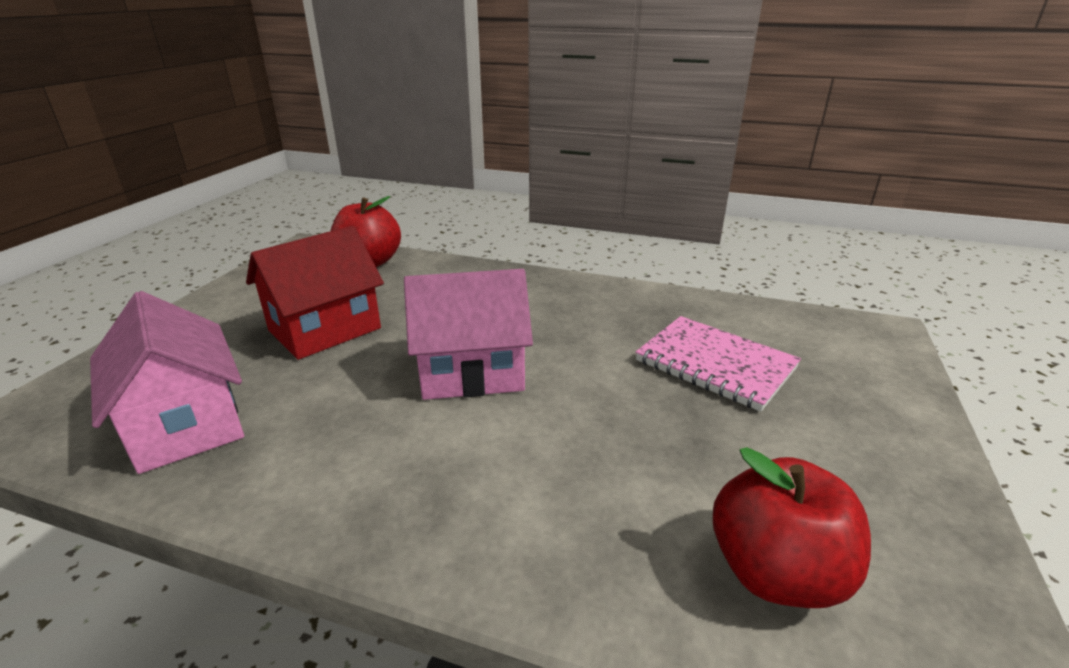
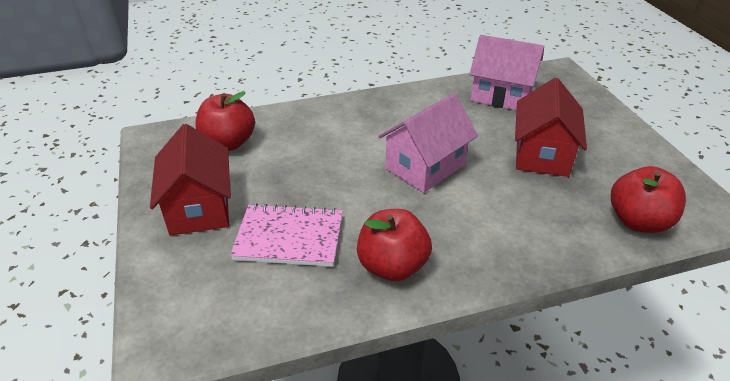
camera: 145 degrees right, 10 degrees up
none -> red house [150,124,231,235]
none -> red apple [357,209,432,281]

